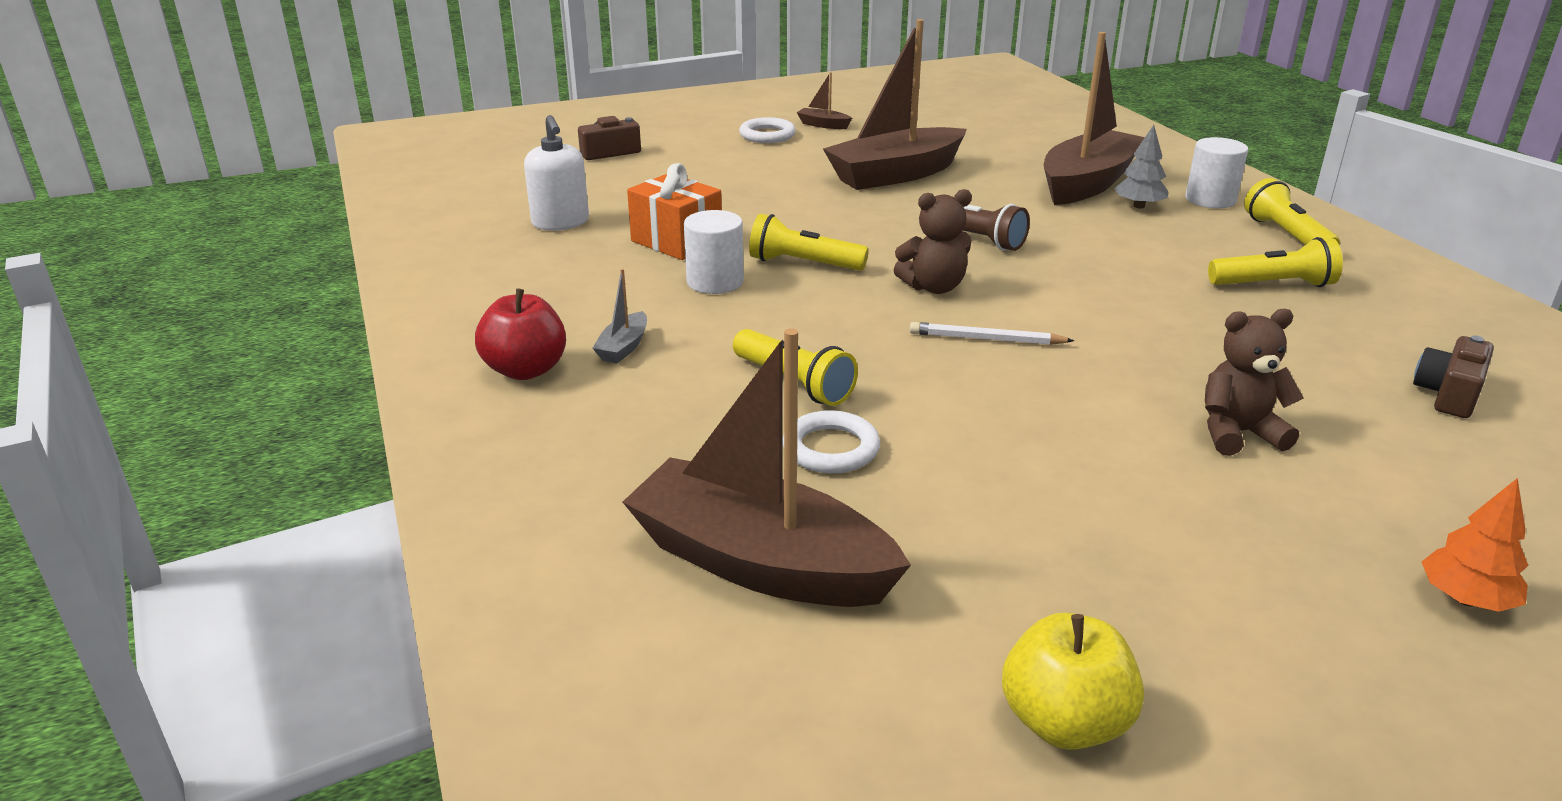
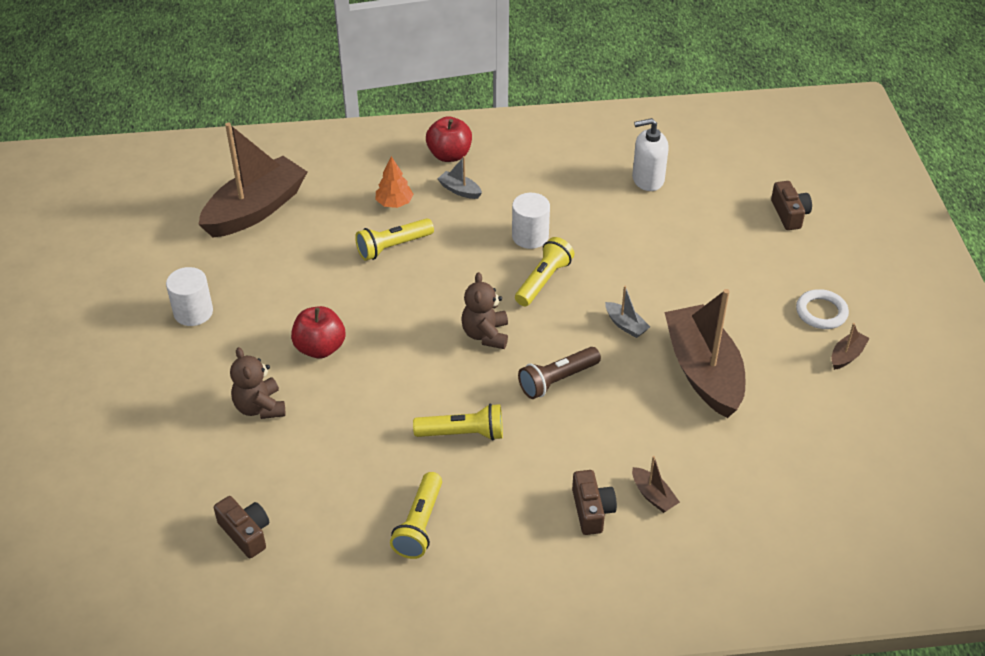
camera: 105 degrees right, 15 degrees up
orange gift [627,163,722,260] -> none
white ring [783,410,880,473] -> none
white pencil [910,322,1074,345] -> none
yellow apple [1002,613,1144,750] -> none
brown boat [1044,32,1145,205] -> brown boat [632,456,680,513], size x0.40
grey tree [1114,125,1169,209] -> brown camera [572,470,617,535]
white cylinder [1185,137,1249,208] -> white cylinder moved to [166,267,213,326]
brown teddy bear [1205,309,1303,456] -> brown teddy bear turned 150 degrees clockwise [230,347,286,419]
yellow flashlight [1244,178,1340,245] -> yellow flashlight moved to [413,404,503,441]
orange tree [1422,478,1528,612] -> orange tree moved to [376,156,414,208]
none -> red apple [291,306,345,359]
none -> grey boat [605,286,650,338]

